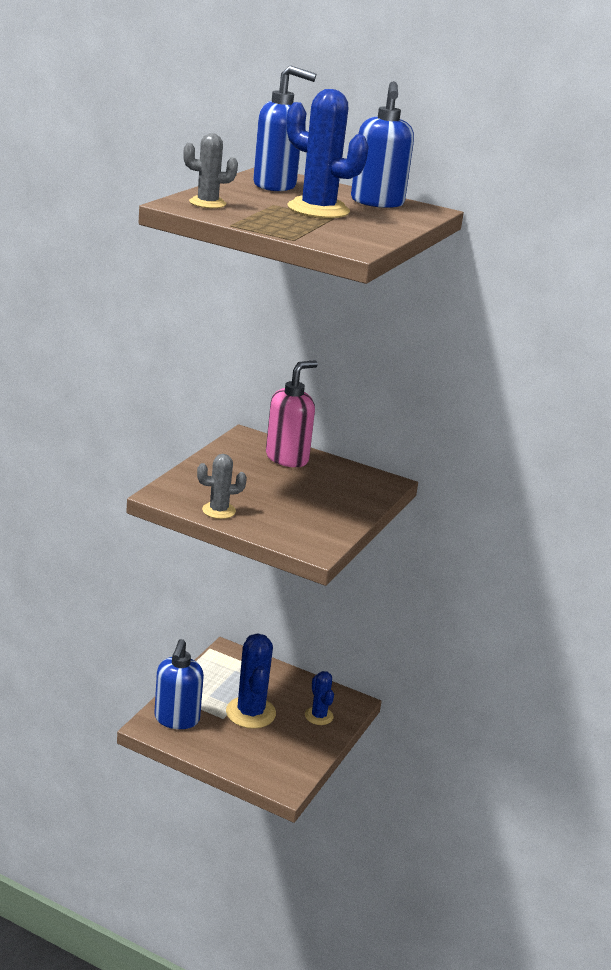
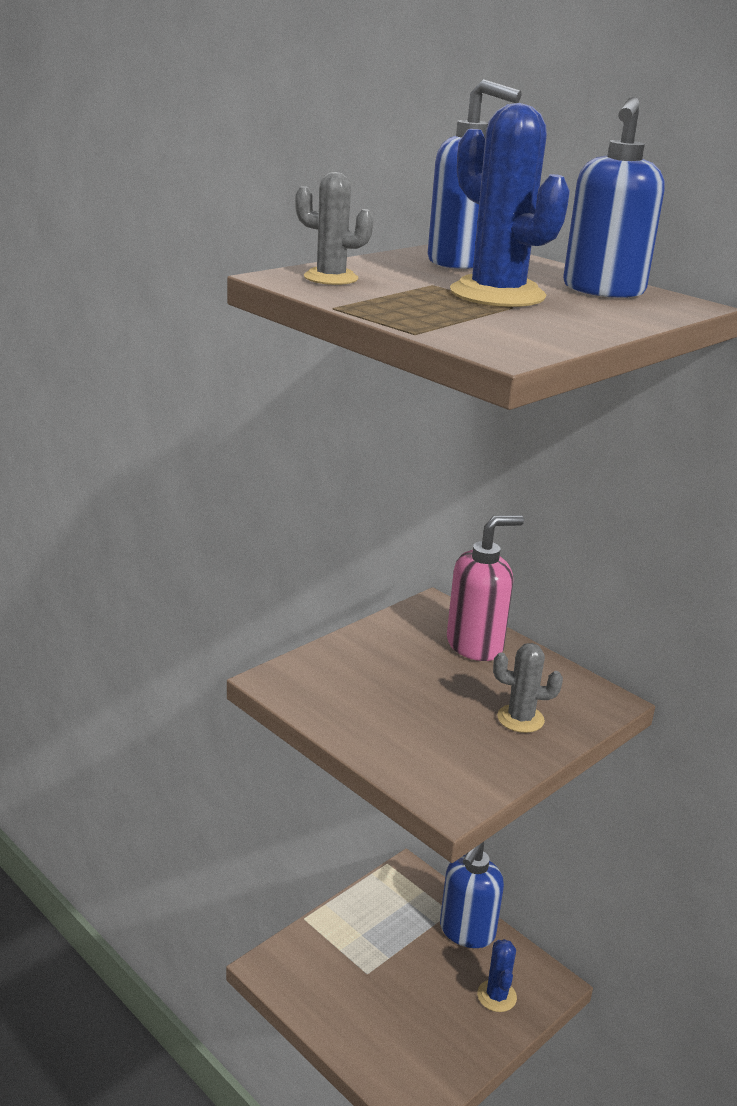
camera: 20 degrees right, 0 degrees up
blue soap dispenser [154,639,204,729] -> blue soap dispenser moved to [440,842,504,948]
grey cactus [197,454,247,519] -> grey cactus moved to [493,643,563,733]
blue cactus [226,633,276,729] -> none

